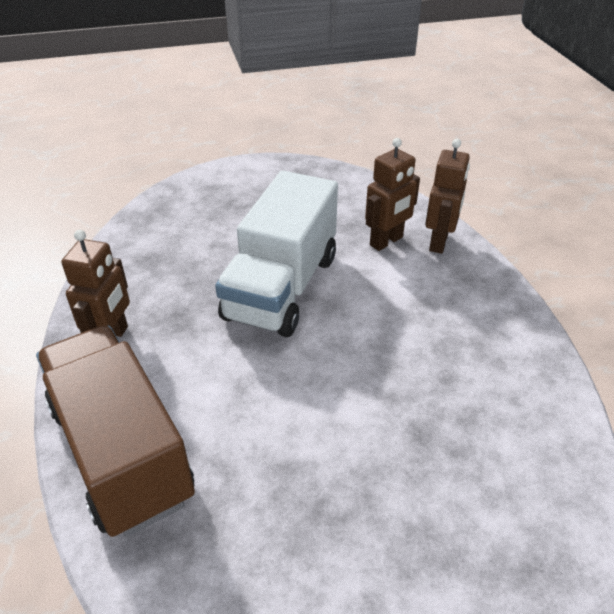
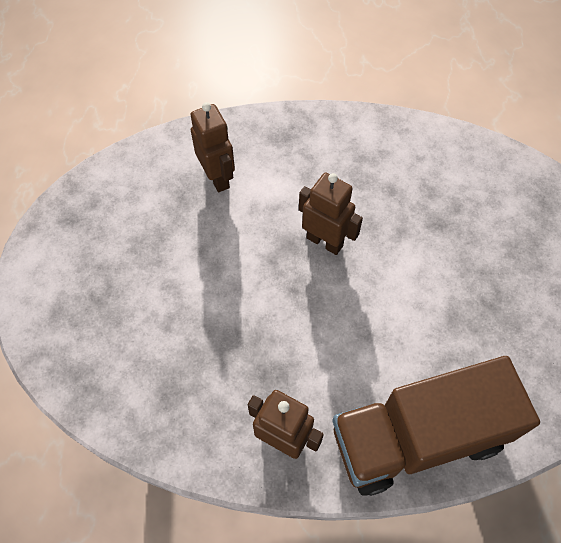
camera: 75 degrees left, 20 degrees up
white truck [215,171,338,337] -> none
brown robot [425,139,470,254] -> brown robot moved to [299,172,363,255]

